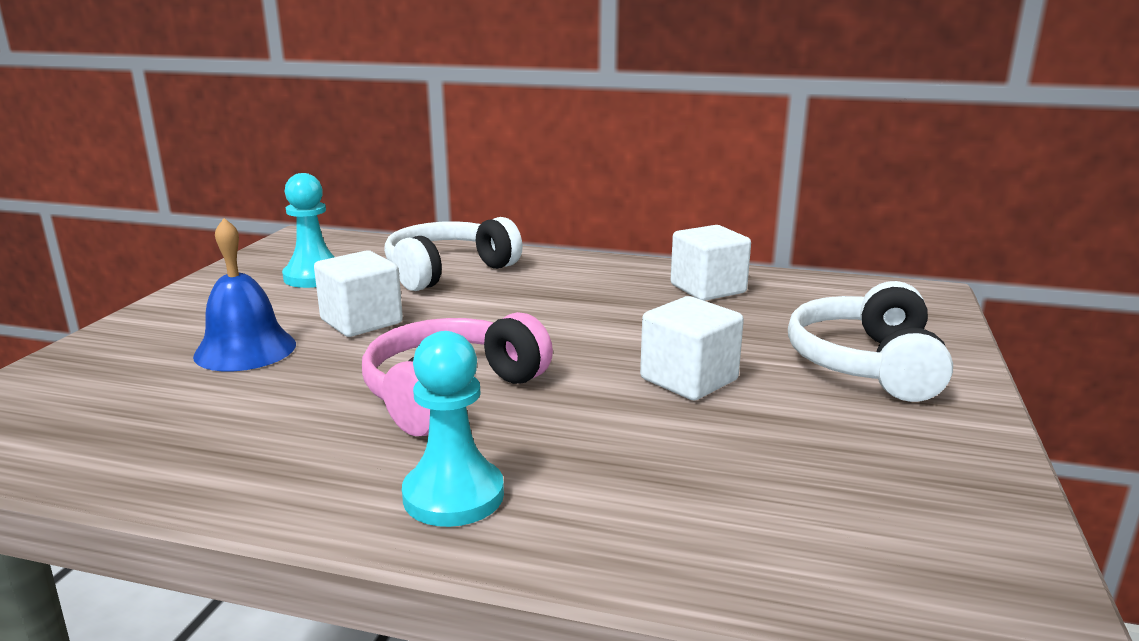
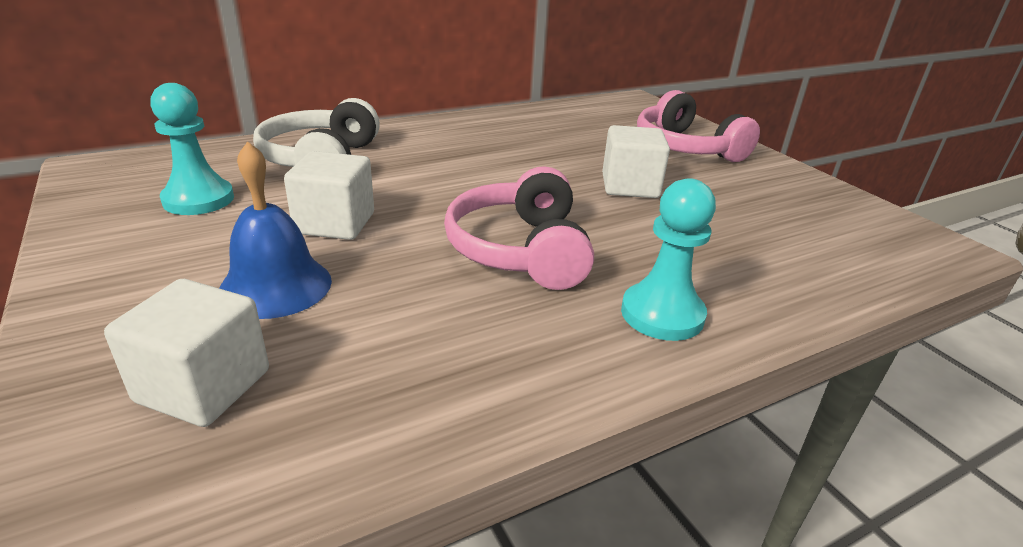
camera: 45 degrees left, 10 degrees up
white cube [671,225,751,301] -> white cube moved to [104,279,269,427]
white headphones [788,281,953,402] -> pink headphones [637,90,760,162]

